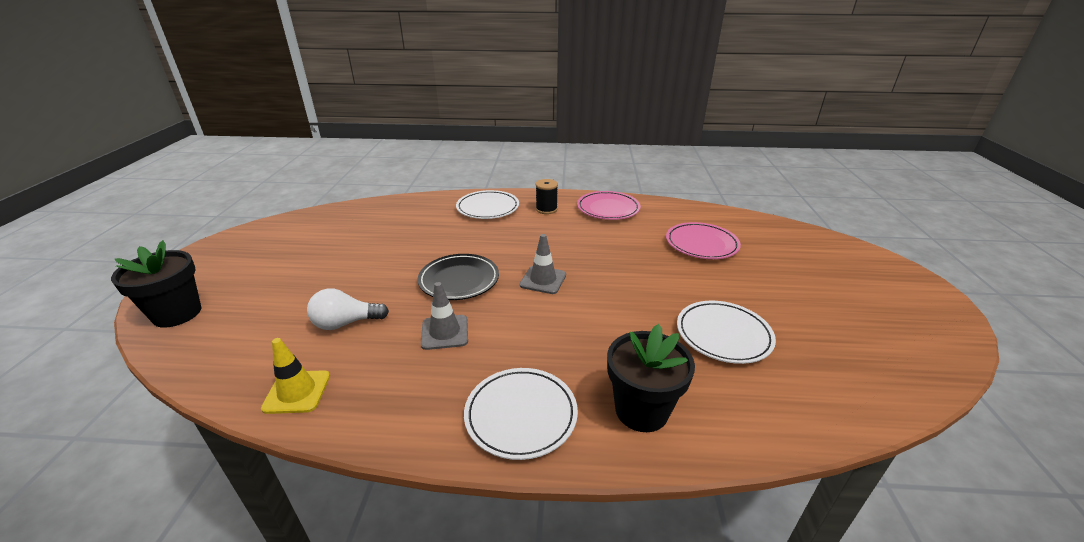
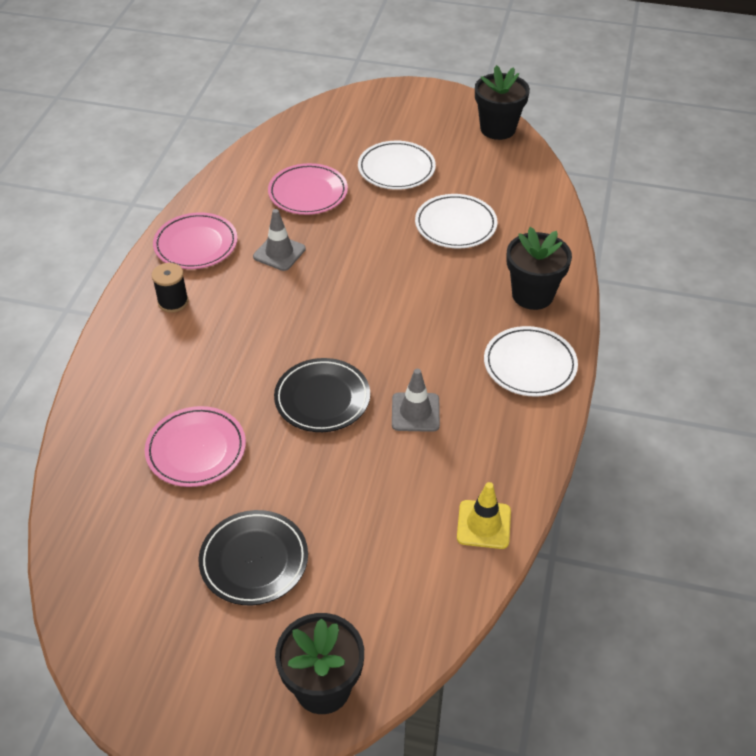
camera: 80 degrees left, 15 degrees up
white light bulb [307,288,389,330] -> none
white plate [456,190,519,219] -> white plate moved to [358,141,436,190]
grey traffic cone [520,234,566,294] -> grey traffic cone moved to [253,209,306,271]
none -> pink plate [145,406,246,487]
none -> black plate [199,510,308,605]
none -> black flower pot [475,65,530,140]

